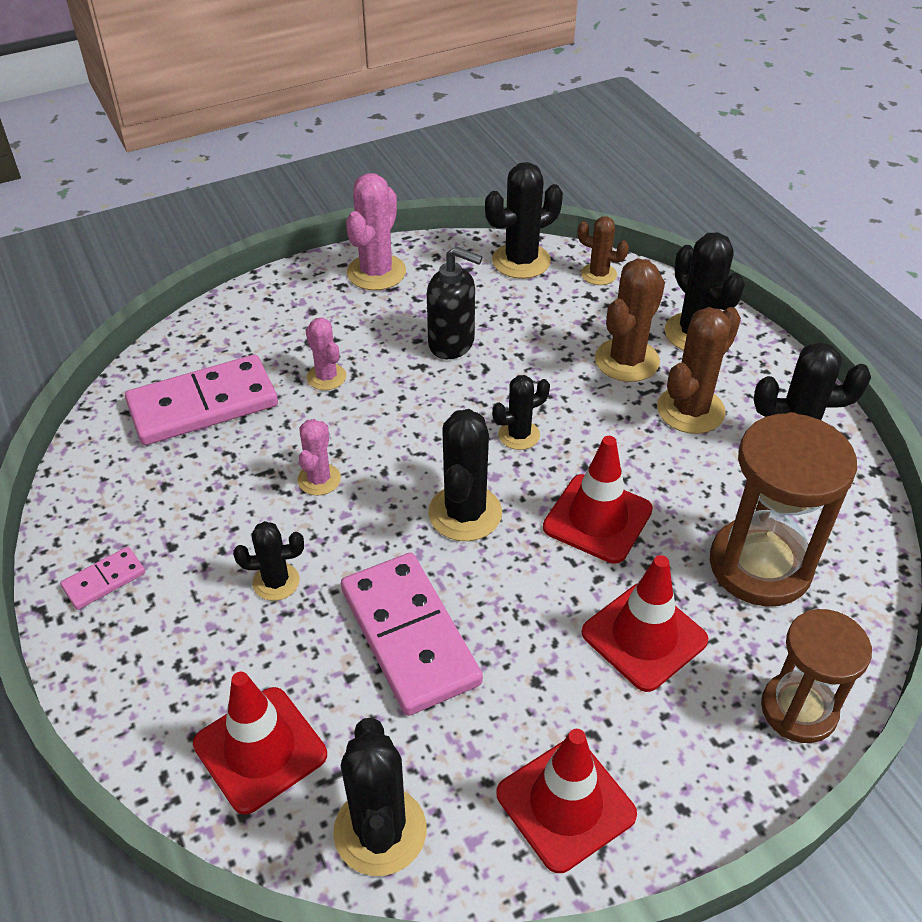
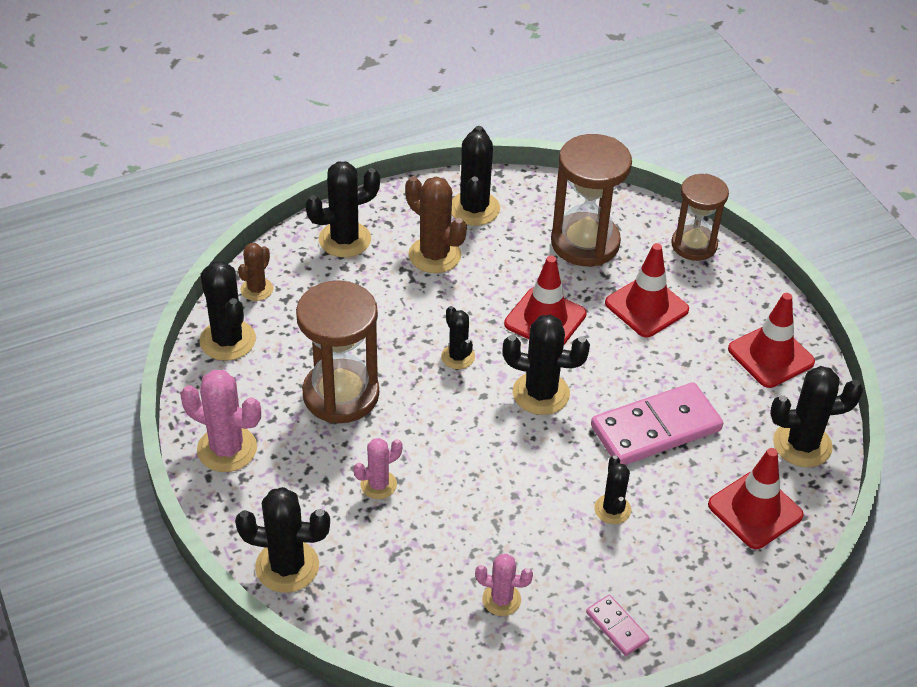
camera: 90 degrees left, 0 degrees up
pink domino [125,354,278,445] -> none
pink cactus [297,419,341,495] -> pink cactus moved to [475,554,533,616]
black soap dispenser [427,246,482,359] -> brown hourglass [296,280,379,423]
brown cactus [595,259,665,382] -> none
none -> black cactus [235,487,330,593]

